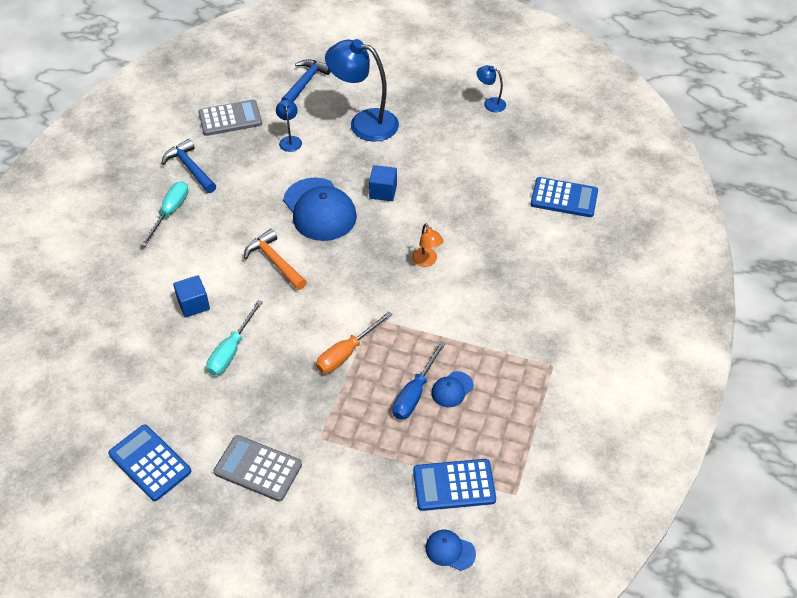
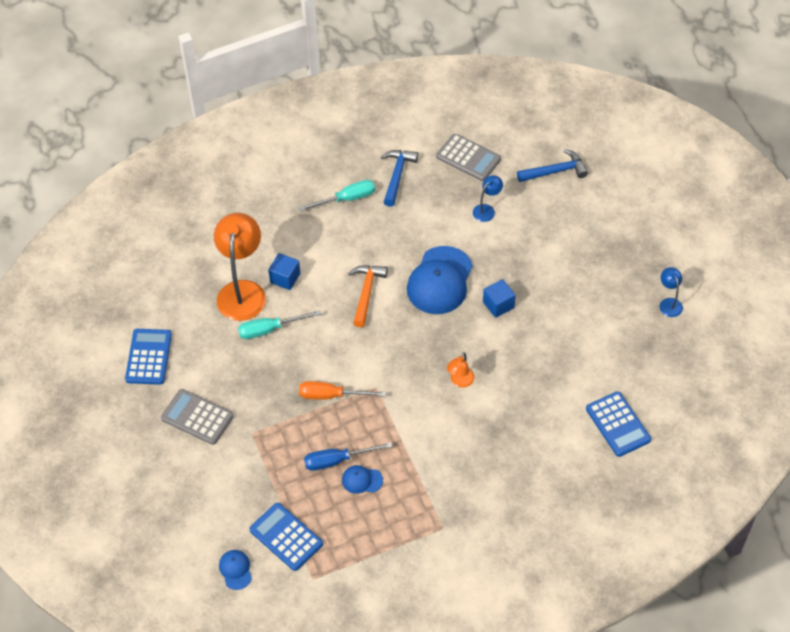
camera: 50 degrees right, 5 degrees up
grey calculator [214,435,302,501] -> grey calculator turned 45 degrees counterclockwise [161,389,234,445]
blue lamp [325,39,399,142] -> none
none -> orange lamp [214,213,266,321]

